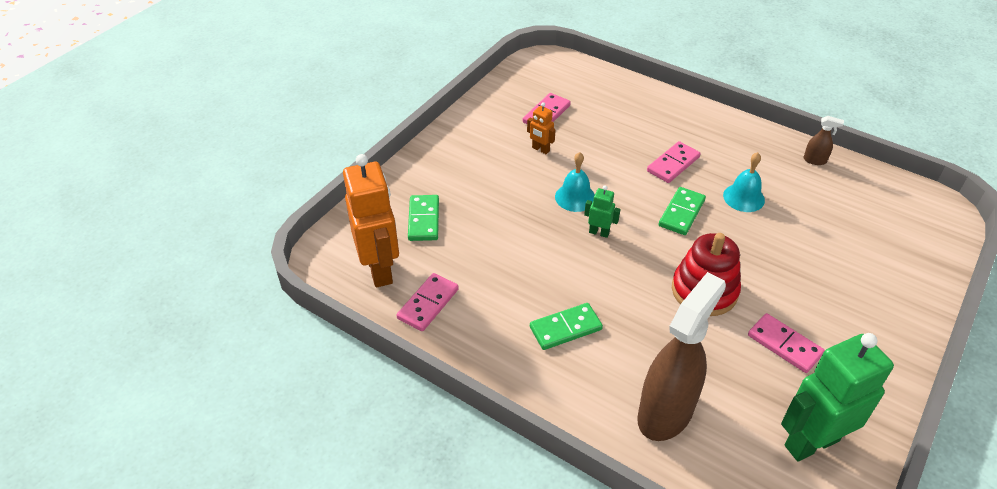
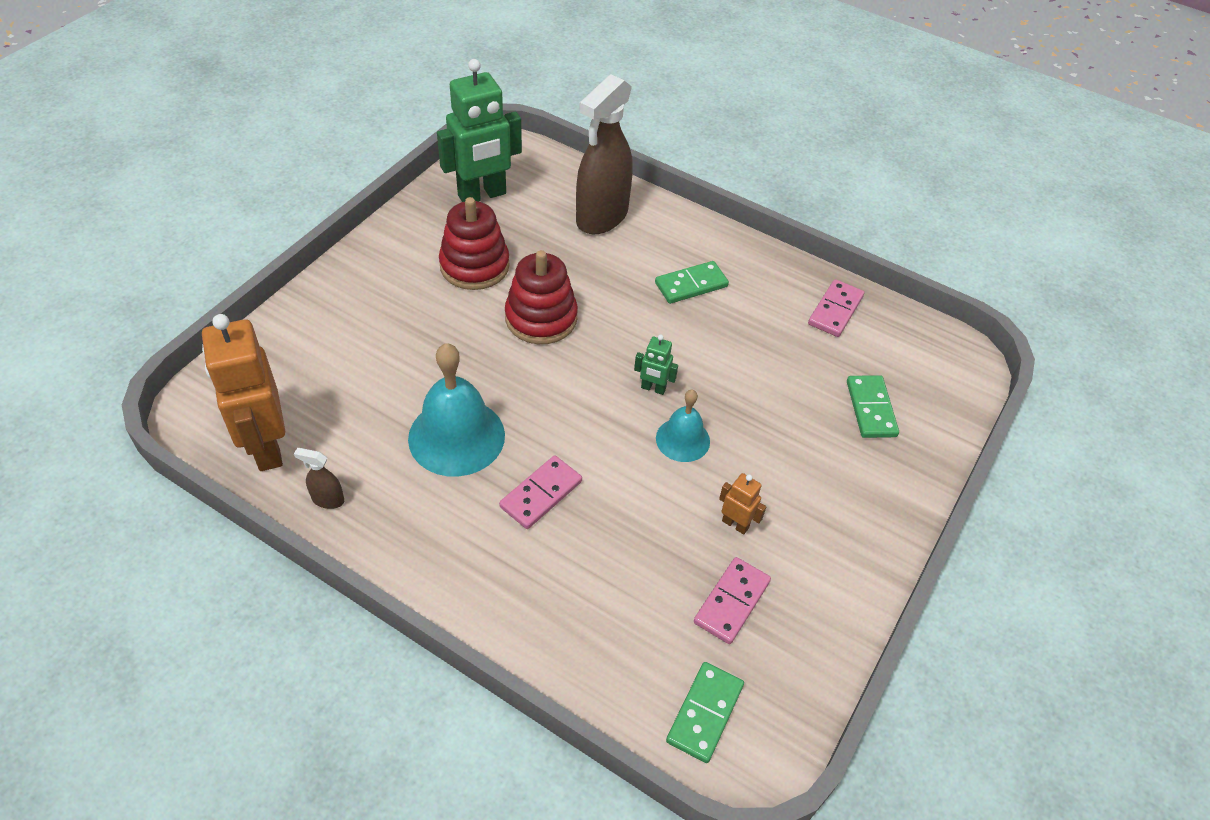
camera: 175 degrees right, 5 degrees up
orange robot [343,154,399,287] -> orange robot moved to [202,314,285,471]
green domino [659,187,706,235] -> green domino moved to [666,662,744,763]
turquoise bell [723,152,765,212] -> turquoise bell [408,343,505,477], size x1.74
pink domino [748,313,825,373] -> red stacking toy [439,197,510,290]

